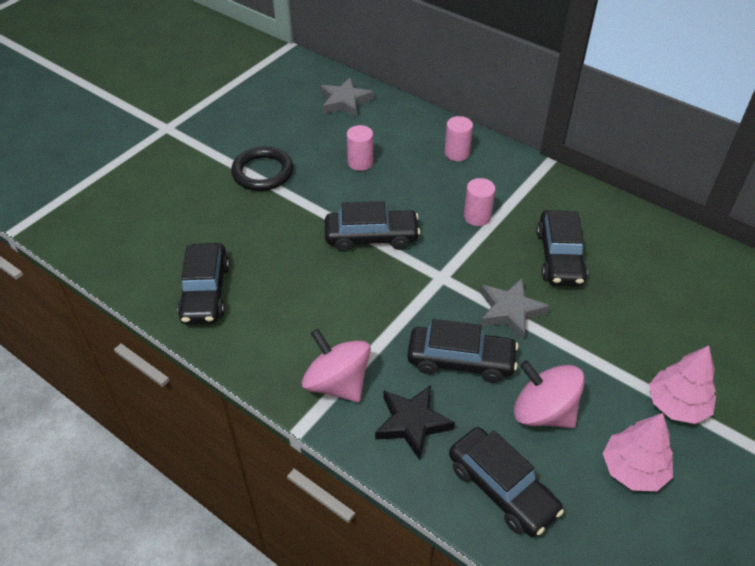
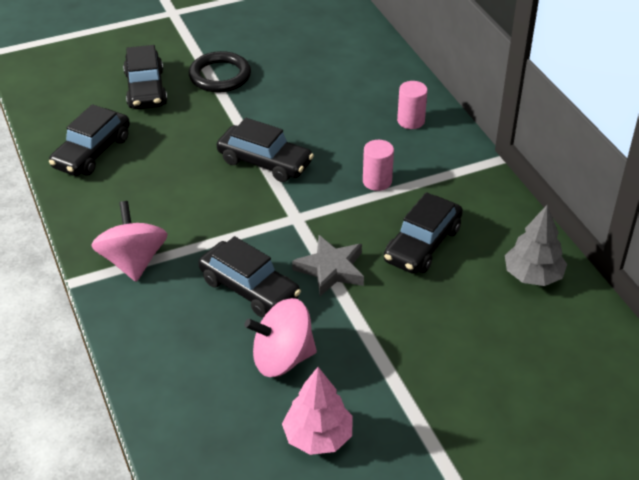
camera: 30 degrees right, 5 degrees down
grey star [320,77,374,118] -> none
pink cylinder [347,125,373,171] -> none
black star [375,385,455,460] -> none
black car [449,427,564,537] -> black car moved to [123,45,167,109]
pink spinning top [514,360,585,428] -> pink spinning top turned 75 degrees counterclockwise [245,298,317,377]
pink tree [649,346,716,424] -> none
none -> grey tree [505,205,567,286]

